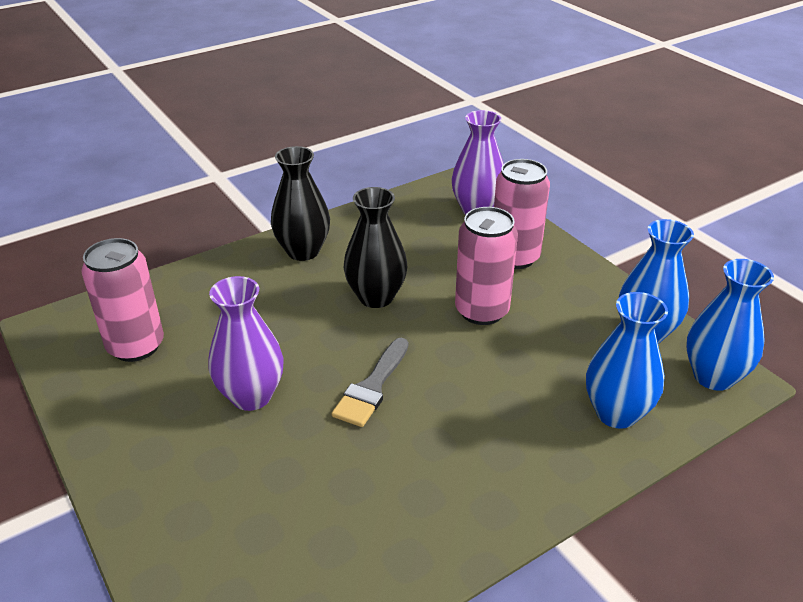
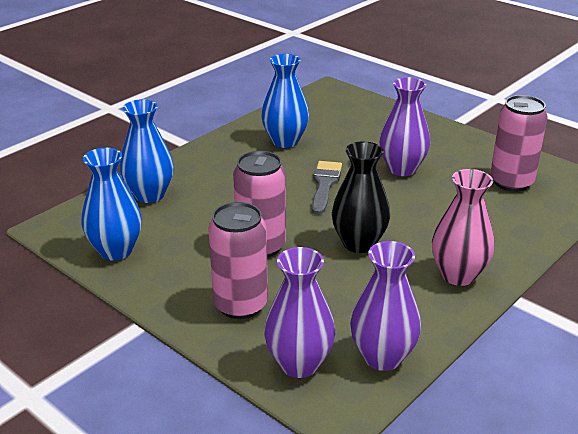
camera: 165 degrees right, 5 degrees down
black vase [271,146,330,261] -> pink vase [432,169,495,286]
blue vase [686,259,774,391] -> blue vase moved to [261,54,309,148]
none -> purple vase [350,241,421,371]

